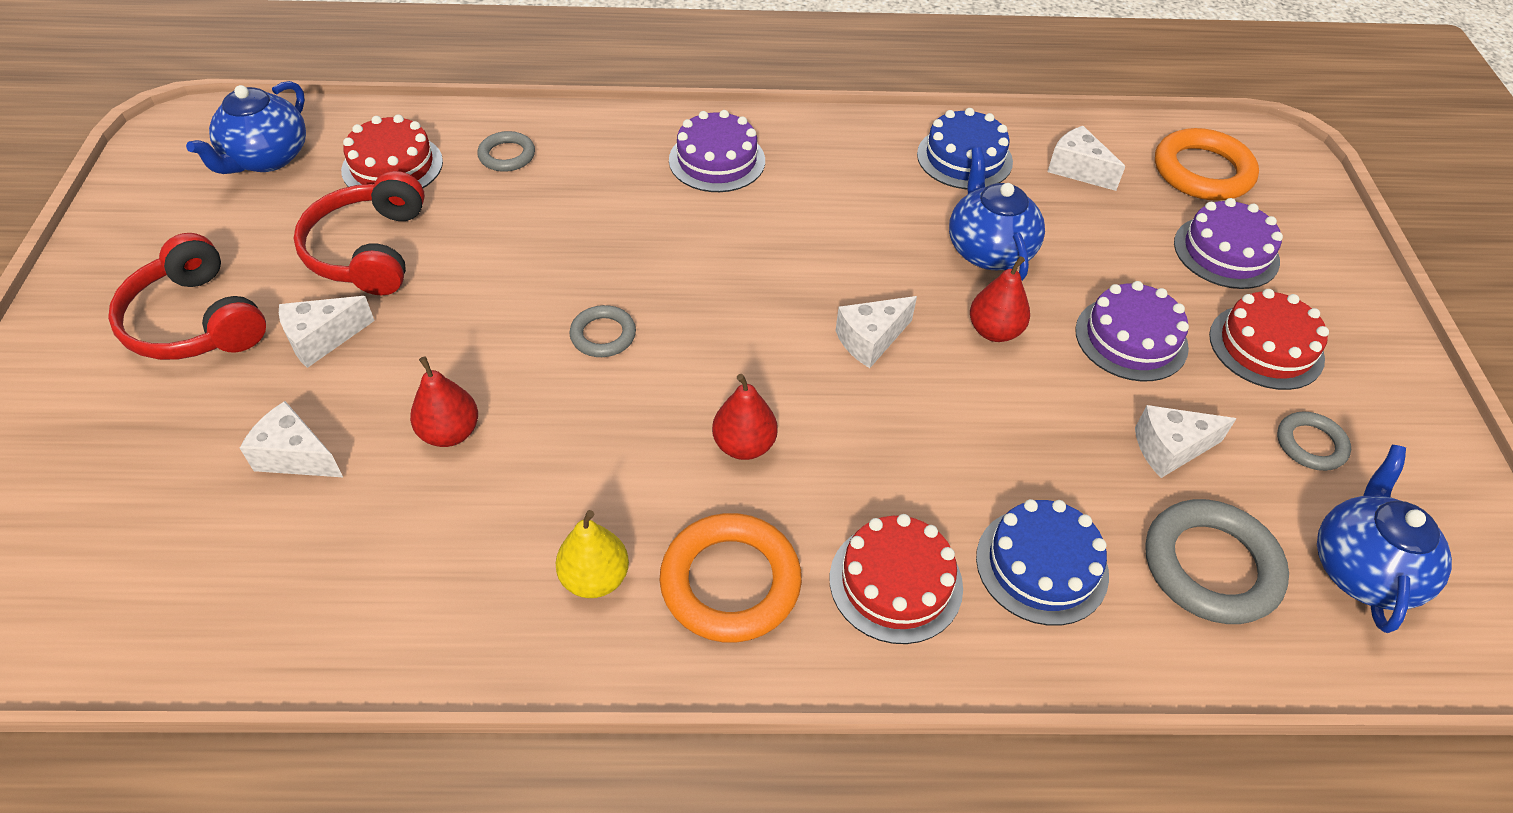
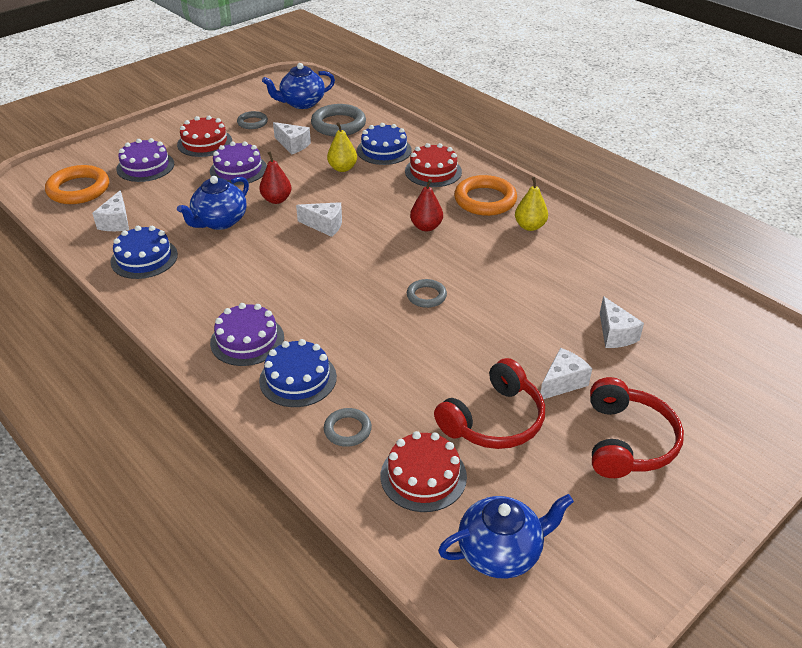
camera: 130 degrees left, 10 degrees down
white cheese [279,296,375,368] -> white cheese turned 60 degrees counterclockwise [540,348,592,399]
red pear [410,356,478,447] -> none
none -> blue cake [259,339,337,407]
none -> yellow pear [327,122,357,172]

